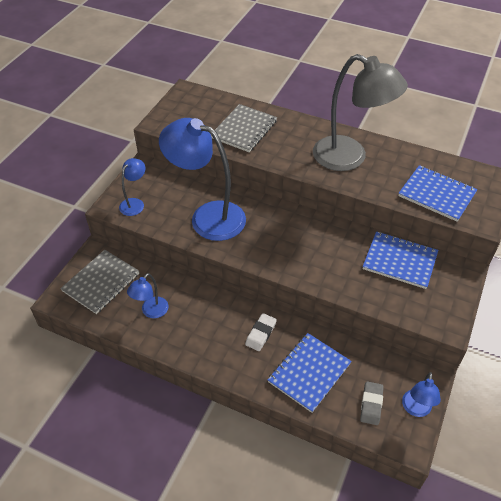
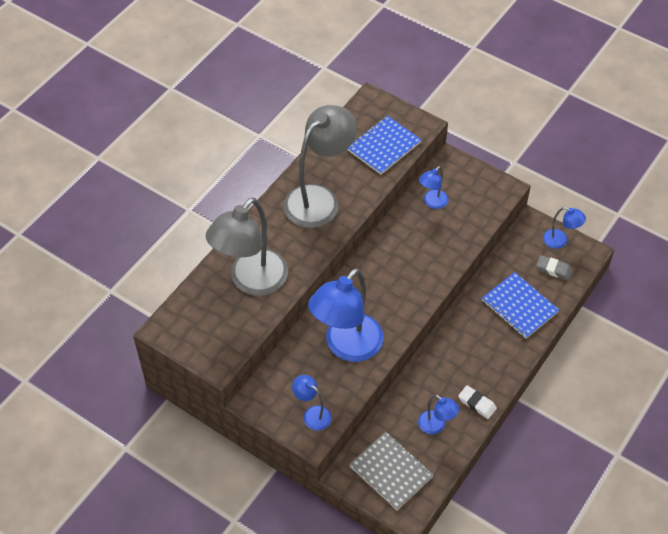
camera: 80 degrees left, 5 degrees up
grey notebook [211,104,277,152] -> grey lamp [205,198,288,296]
white eraser [245,313,277,351] -> white eraser moved to [458,385,497,419]
blue notebook [363,231,438,289] -> blue lamp [419,166,449,209]

